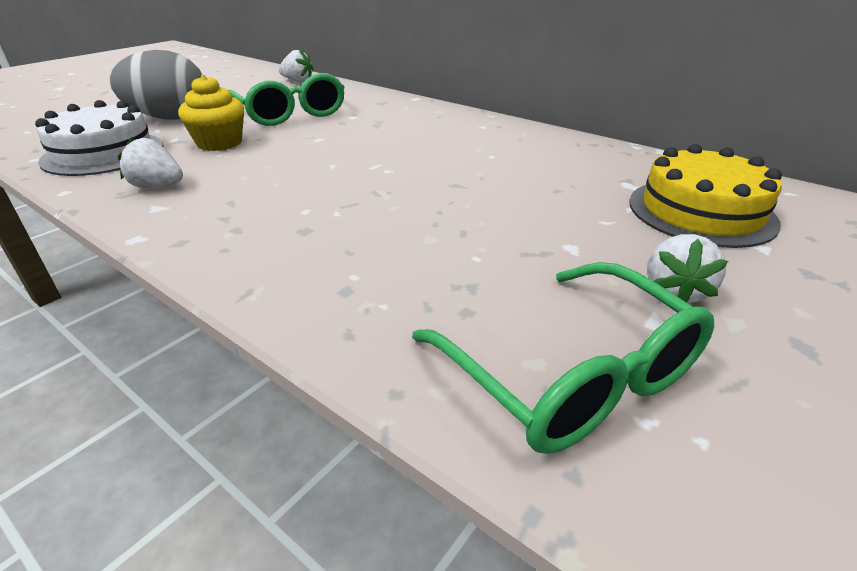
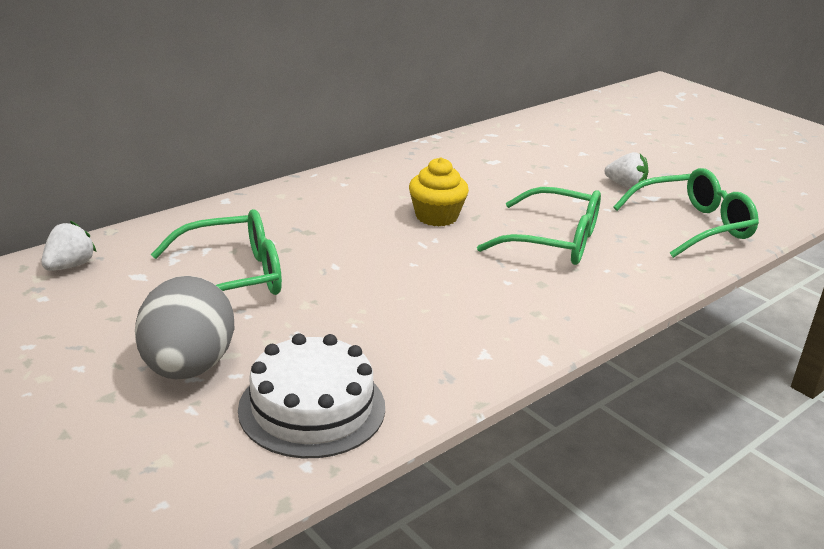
camera: 80 degrees left, 5 degrees down
white strawberry [118,137,183,188] -> none
yellow cupcake [178,75,244,151] -> yellow cupcake moved to [409,157,469,227]
yellow cake [629,144,782,248] -> none
none -> green glasses [477,187,601,265]

